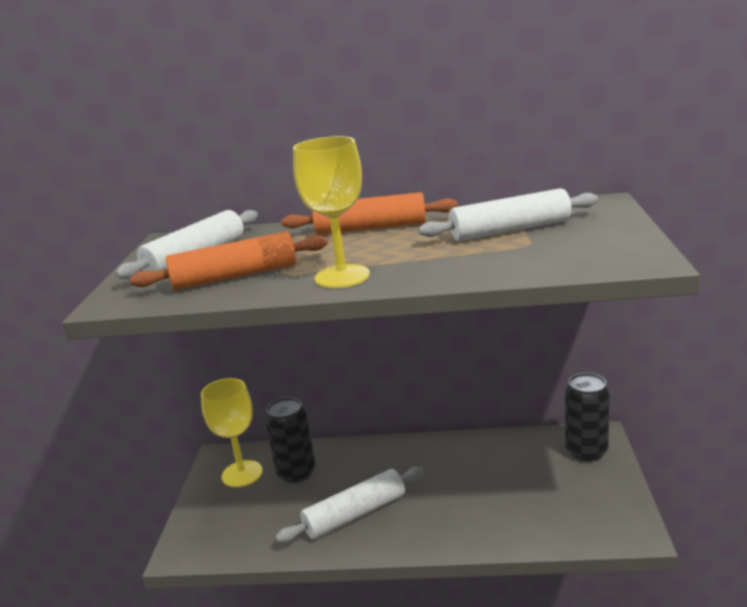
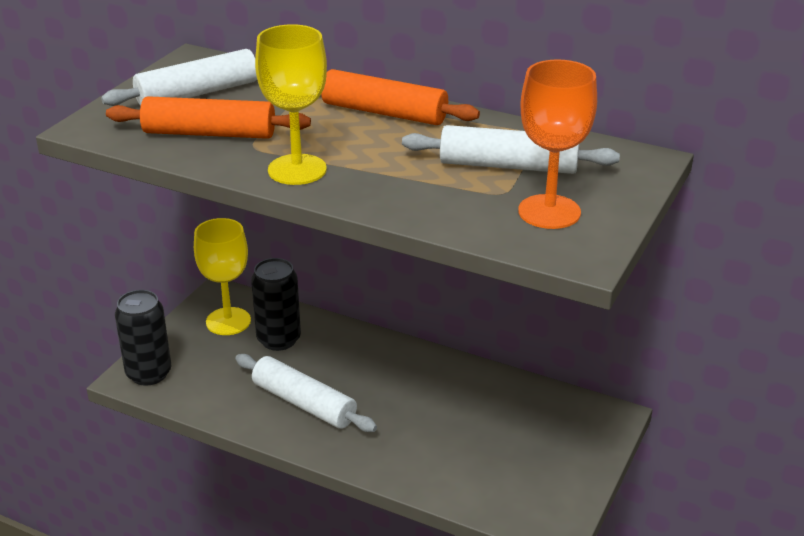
camera: 20 degrees right, 10 degrees up
white rolling pin [276,466,425,543] -> white rolling pin turned 45 degrees clockwise [235,354,377,432]
black can [565,373,610,461] -> black can moved to [115,290,172,386]
none -> orange goblet [518,59,597,229]

